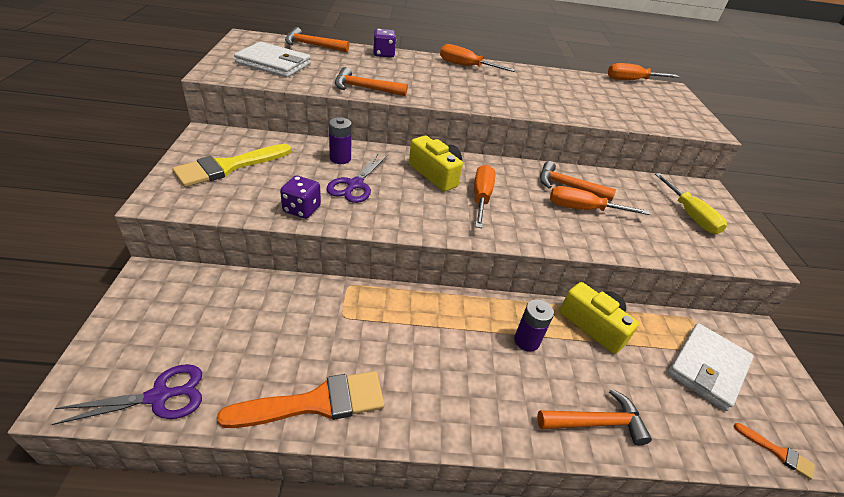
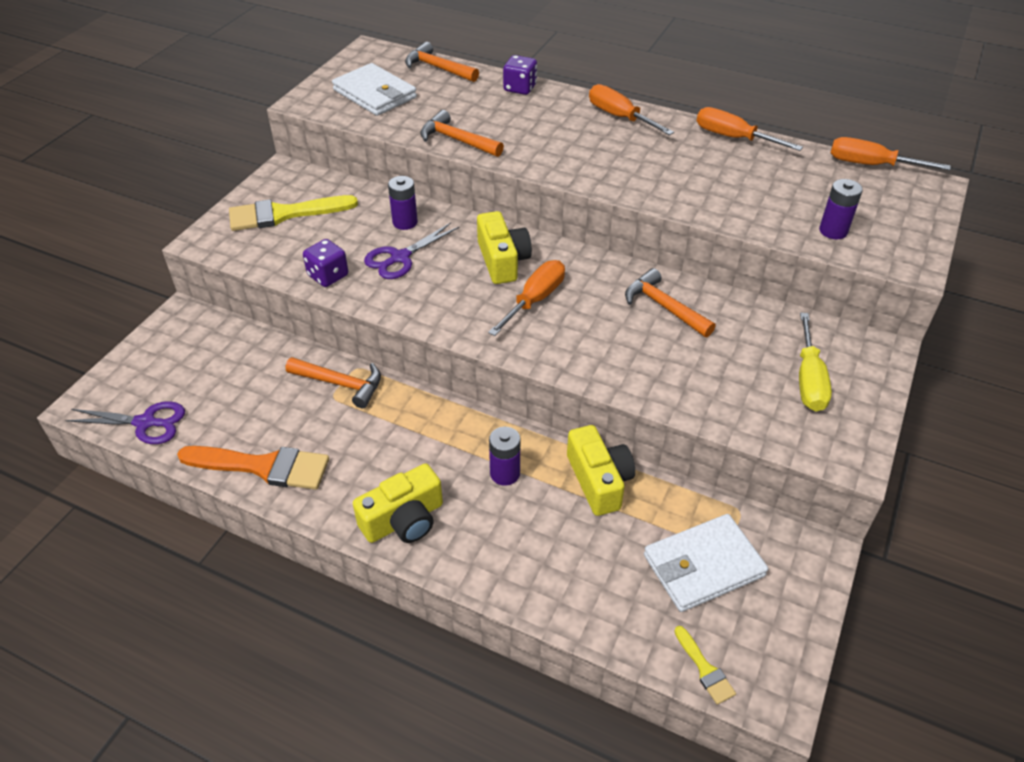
camera: 30 degrees right, 5 degrees up
orange hammer [537,389,652,445] -> orange hammer moved to [286,357,381,408]
orange screwdriver [550,186,650,215] -> orange screwdriver moved to [697,107,803,151]
orange brush [734,423,815,480] -> yellow brush [674,626,736,705]
none -> yellow camera [353,463,443,543]
none -> purple battery [819,179,863,239]

